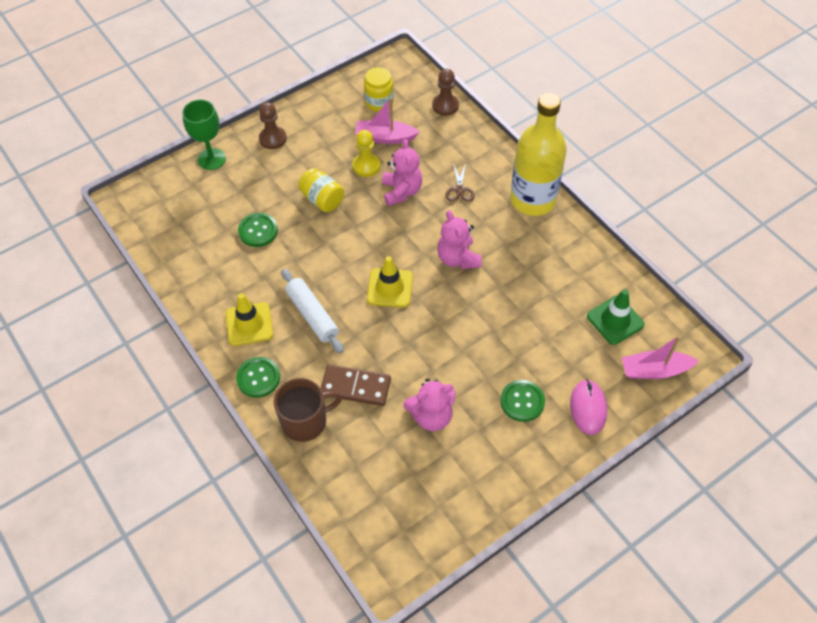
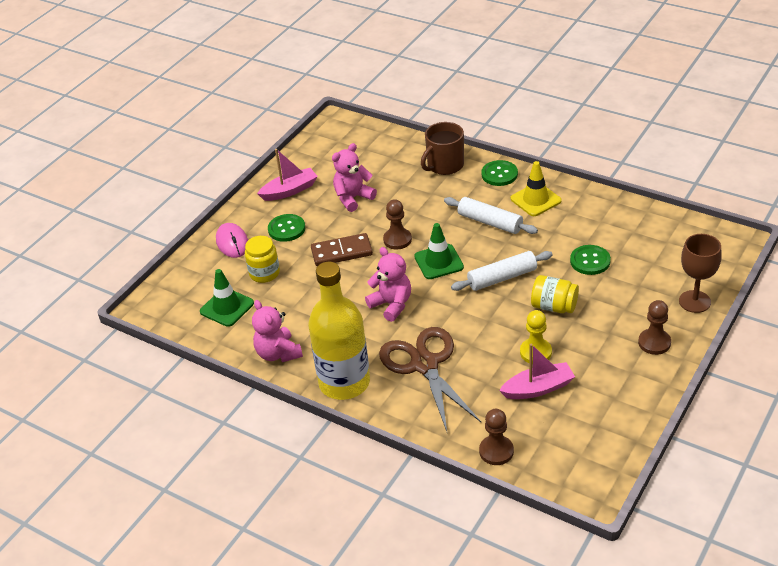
camera: 160 degrees right, 15 degrees down
green goblet [182,100,226,170] -> brown goblet [679,234,722,313]
brown domino [321,365,391,406] -> brown domino moved to [311,233,373,266]
yellow jar [364,67,394,112] -> yellow jar moved to [245,236,280,283]
yellow traffic cone [367,256,413,307] -> green traffic cone [414,223,464,279]
pink teddy bear [382,139,422,206] -> pink teddy bear moved to [252,300,303,362]
brown scissors [446,163,475,202] -> brown scissors [379,327,481,431], size x2.36
pink boat [622,336,699,379] -> pink boat moved to [257,149,318,201]
none -> brown pawn [383,199,412,249]
none -> white rolling pin [451,251,553,291]

